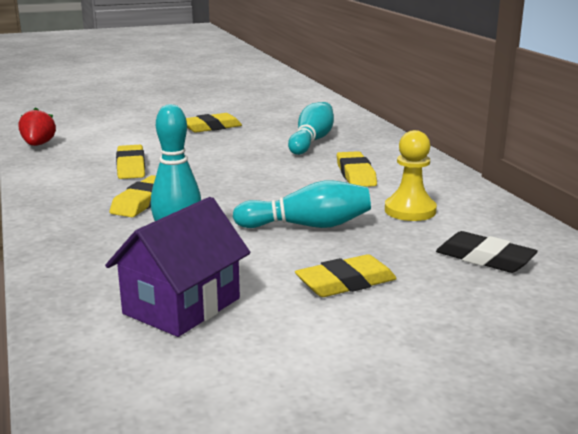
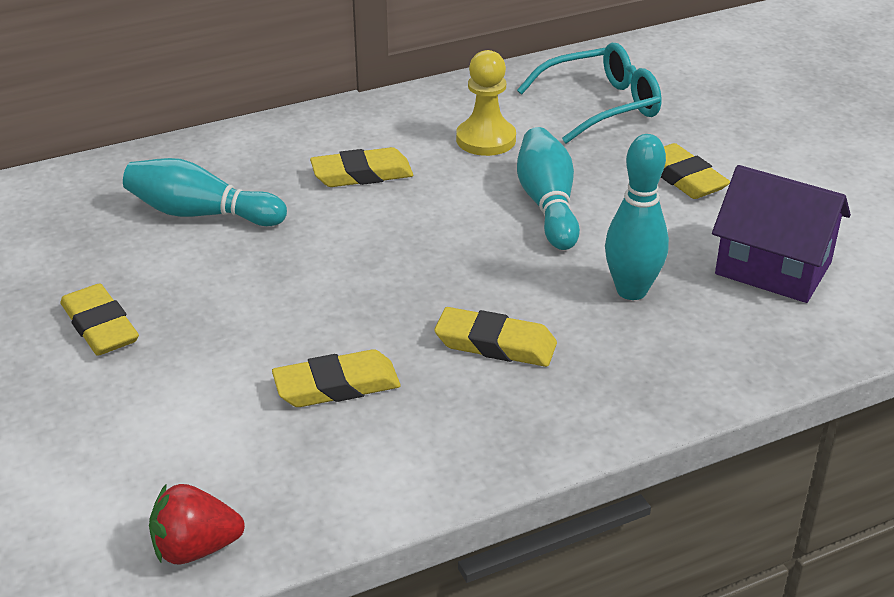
camera: 95 degrees left, 15 degrees up
black eraser [436,231,538,273] -> turquoise glasses [517,43,662,144]

